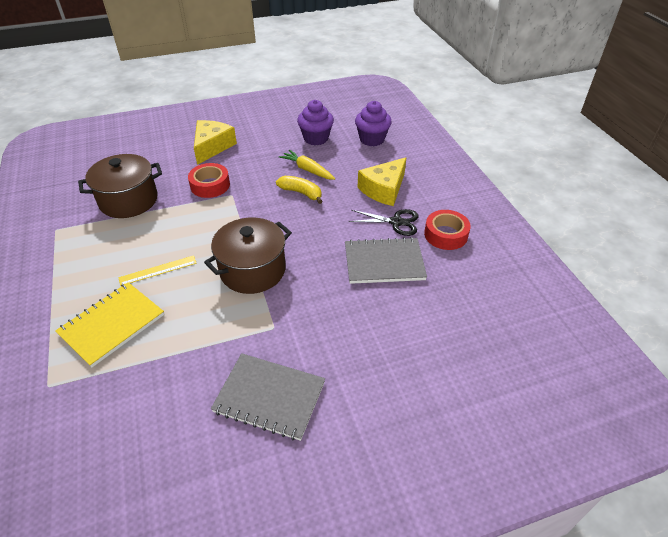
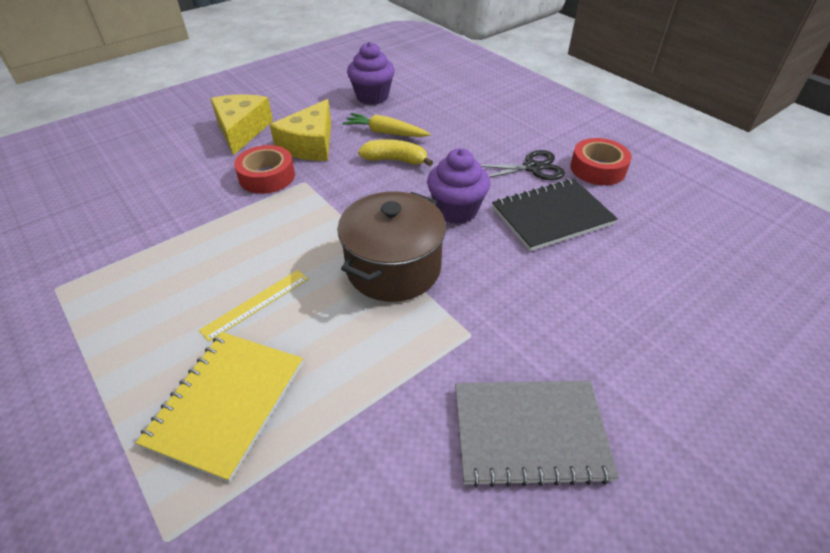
camera: 20 degrees left, 0 degrees up
brown pot [78,154,162,218] -> none
grey notebook [345,237,427,284] -> black notebook [492,179,618,251]
purple cupcake [355,101,392,146] -> purple cupcake moved to [427,148,490,224]
yellow cheese [358,157,407,206] -> yellow cheese moved to [270,99,331,161]

